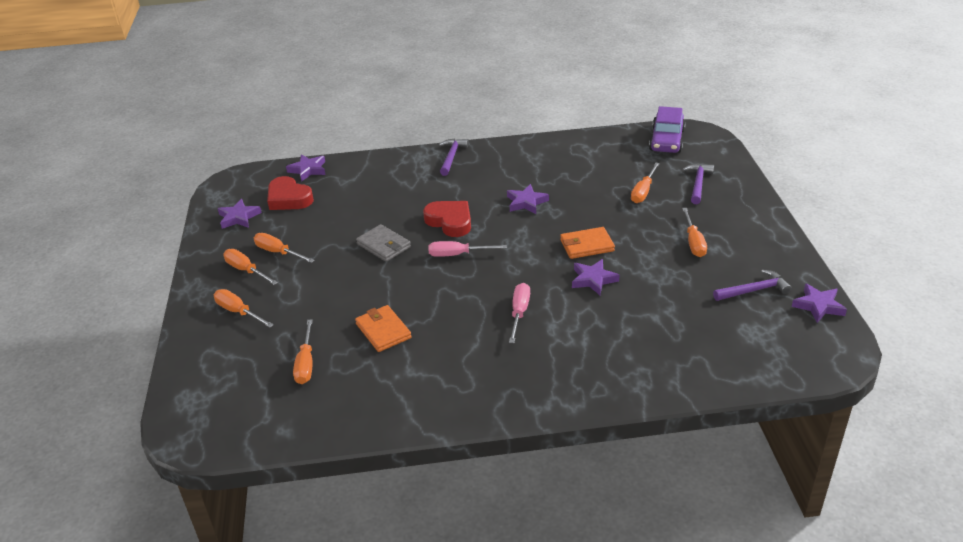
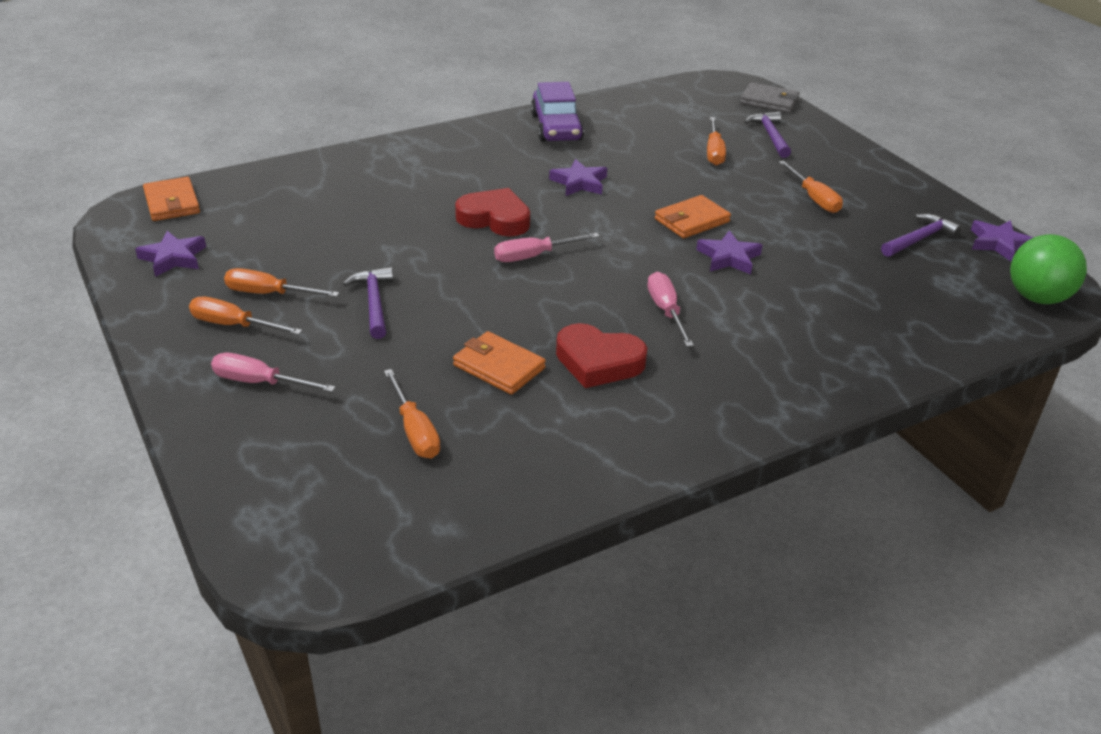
camera: 25 degrees left, 0 degrees up
orange screwdriver [214,289,274,328] -> pink screwdriver [211,353,336,392]
red heart [267,176,314,210] -> red heart moved to [556,323,647,388]
purple star [286,154,325,182] -> none
grey wallet [356,224,411,262] -> grey wallet moved to [740,82,800,113]
purple hammer [439,139,469,176] -> purple hammer moved to [343,267,393,339]
purple car [649,106,686,153] -> purple car moved to [531,82,584,142]
none -> orange wallet [143,177,200,221]
none -> green ball [1010,234,1087,304]

